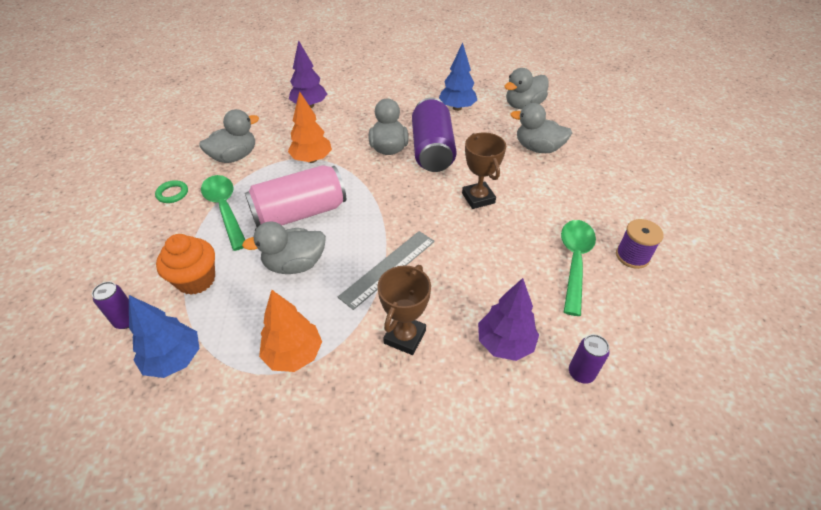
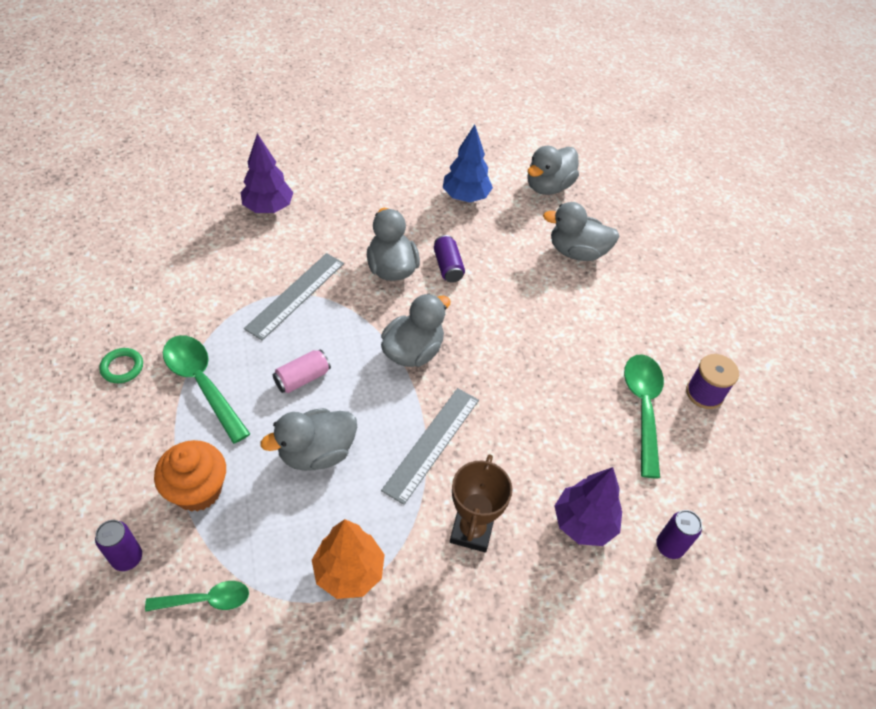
camera: 15 degrees left, 5 degrees up
blue tree [129,295,200,378] -> green spoon [145,581,249,612]
grey duck [199,109,259,163] -> grey duck moved to [381,294,451,367]
pink can [245,165,346,227] -> pink can [273,349,331,393], size x0.47
orange tree [288,91,332,163] -> grey ruler [244,253,344,341]
purple can [412,98,457,172] -> purple can [434,235,465,283], size x0.47
brown trophy [462,132,506,209] -> none

